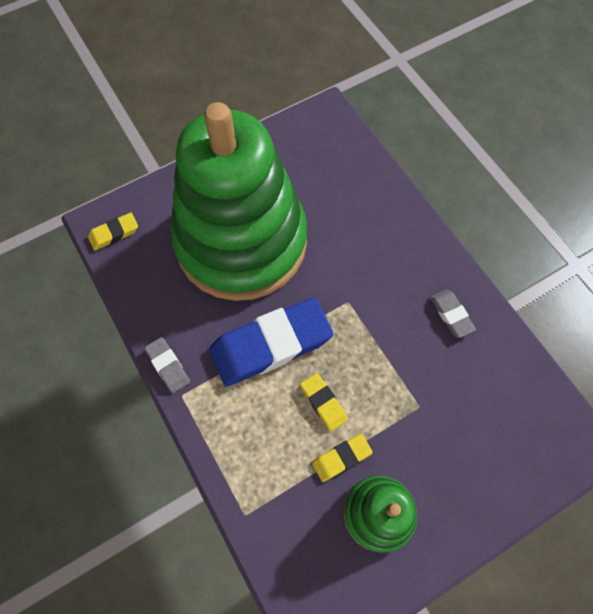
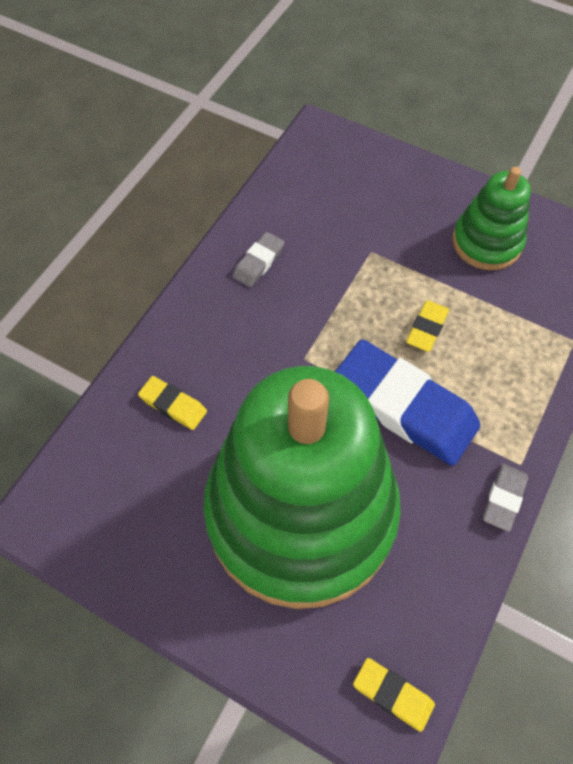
camera: 120 degrees left, 5 degrees down
yellow eraser [312,434,373,482] -> yellow eraser moved to [138,376,207,430]

